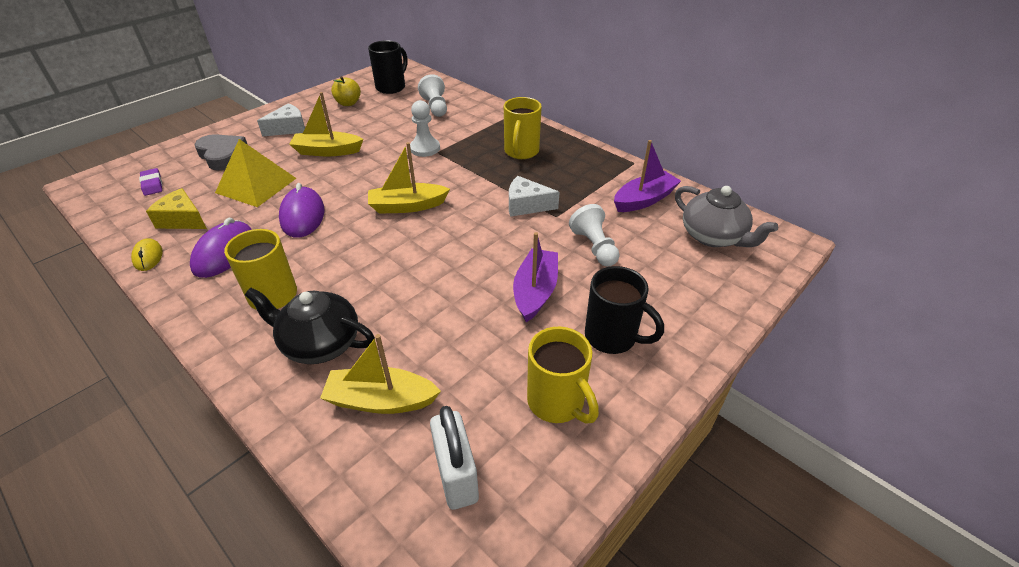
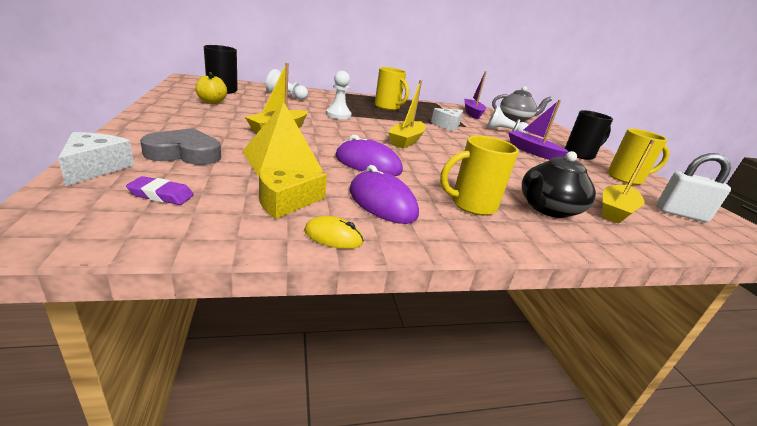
camera: 60 degrees left, 15 degrees down
white cheese [257,103,305,137] -> white cheese moved to [58,132,134,186]

